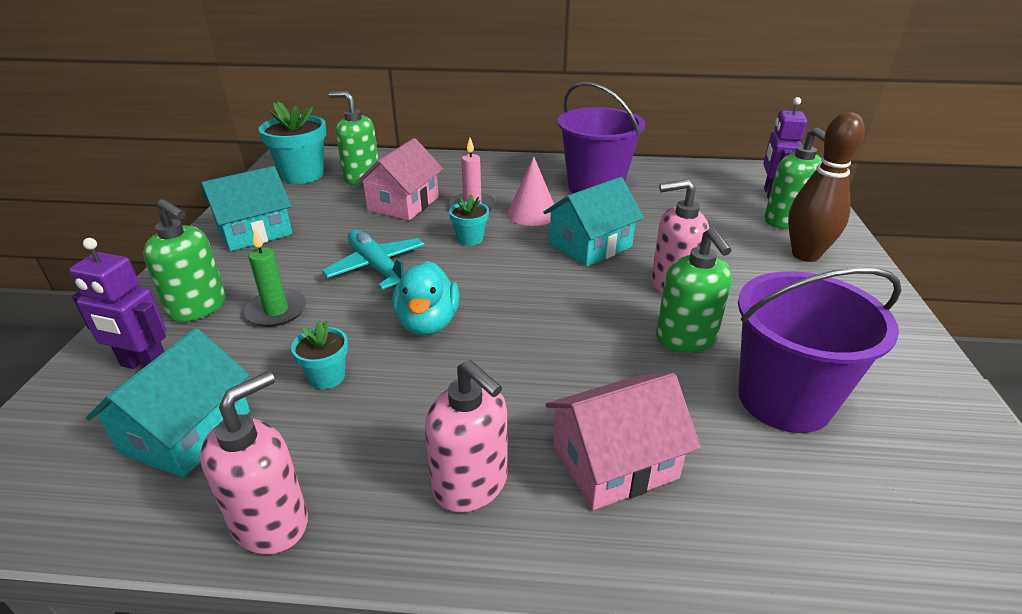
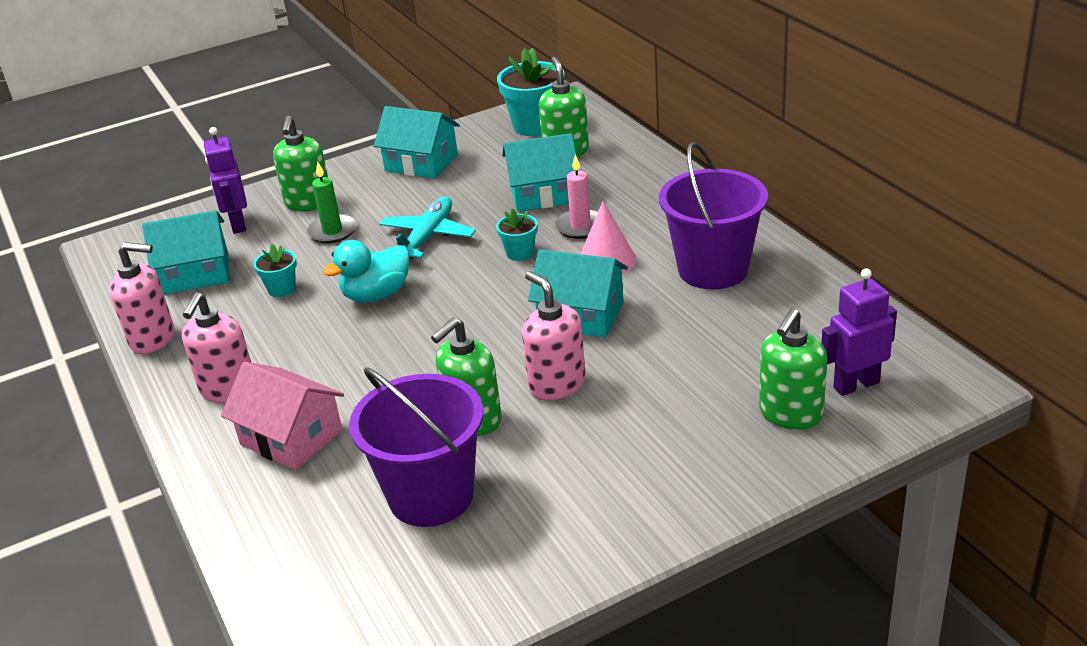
camera: 60 degrees right, 0 degrees up
pink house [356,138,443,220] -> turquoise house [502,133,579,212]
brown bowling pin [788,112,865,262] -> none

